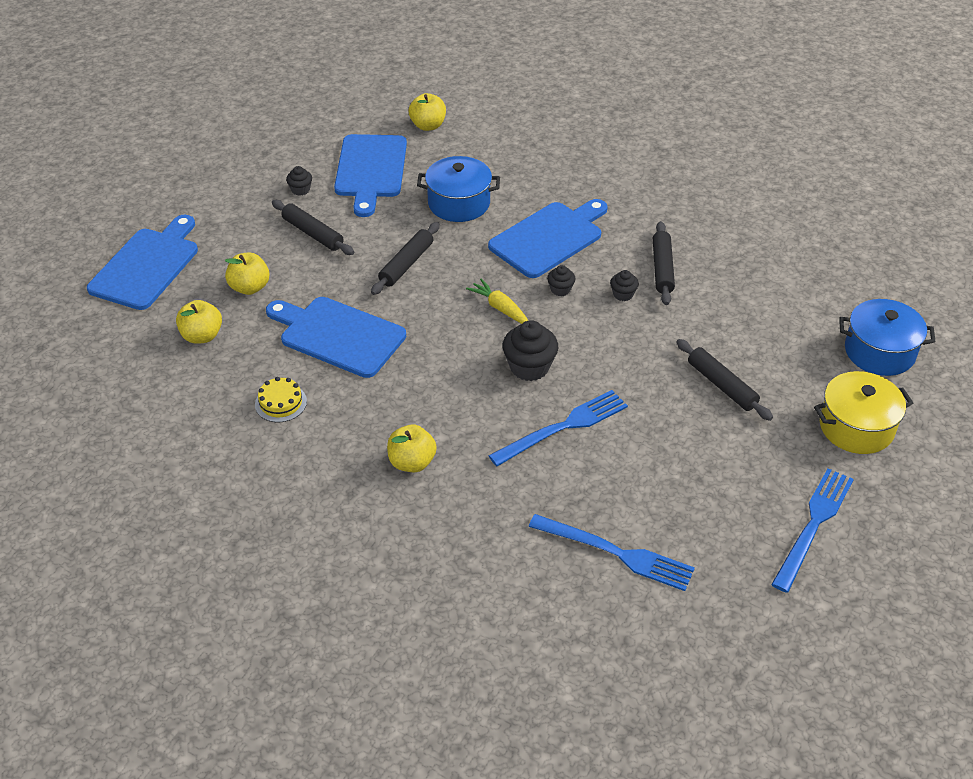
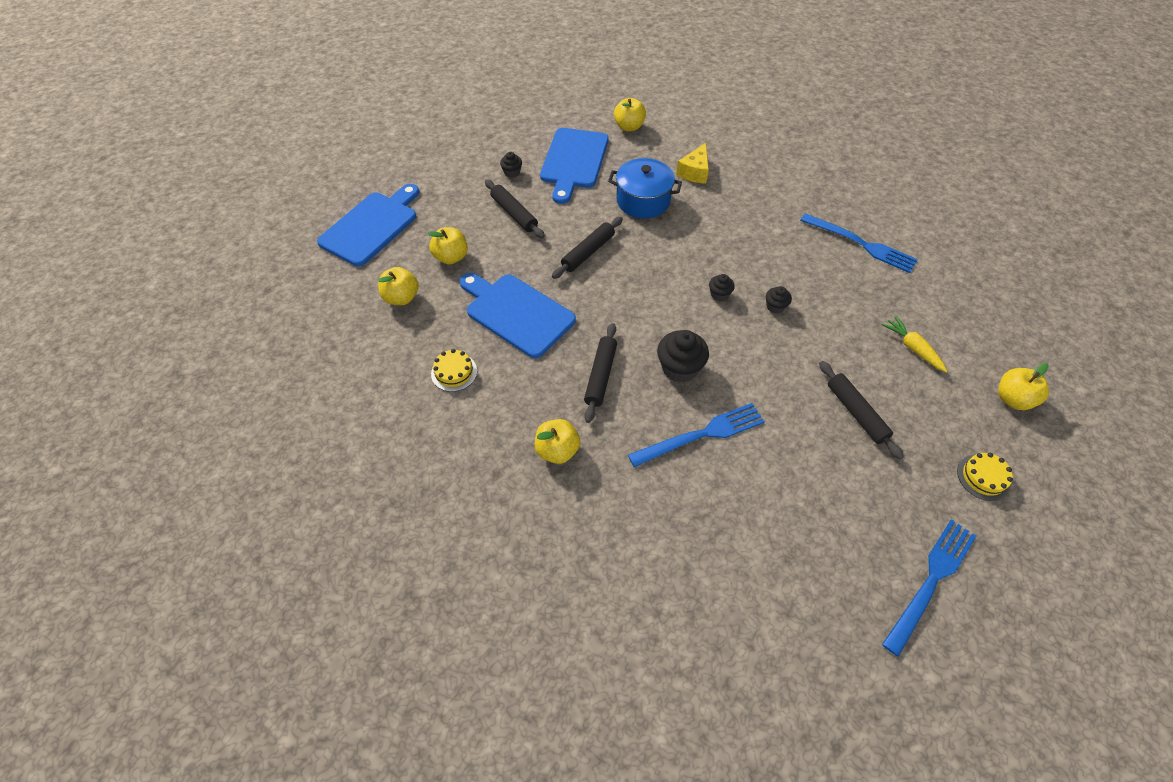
camera: 10 degrees right, 10 degrees up
yellow carrot [466,278,528,324] -> yellow carrot moved to [882,316,948,372]
blue cutting board [488,199,608,278] -> none
blue fork [529,514,695,591] -> blue fork moved to [800,213,918,273]
black rolling pin [653,221,675,305] -> black rolling pin moved to [584,323,617,423]
yellow pot [814,371,913,454] -> yellow cake [957,453,1013,501]
blue pot [839,299,936,376] -> yellow apple [998,363,1049,410]
none -> yellow cheese [676,143,709,184]

